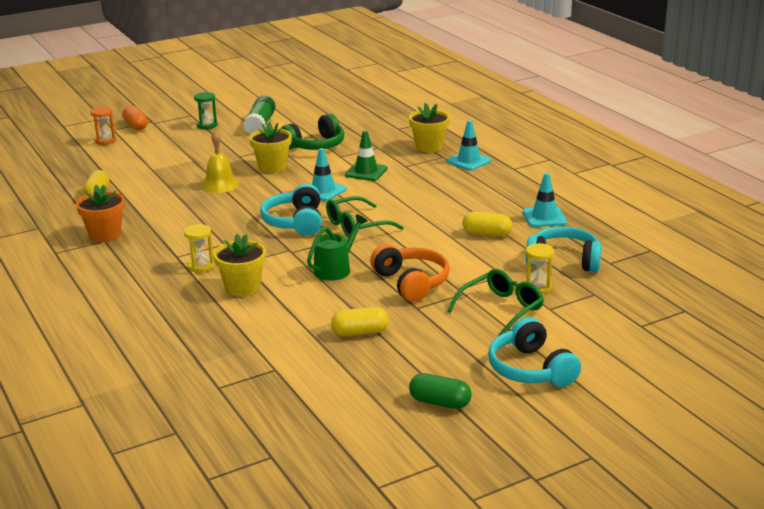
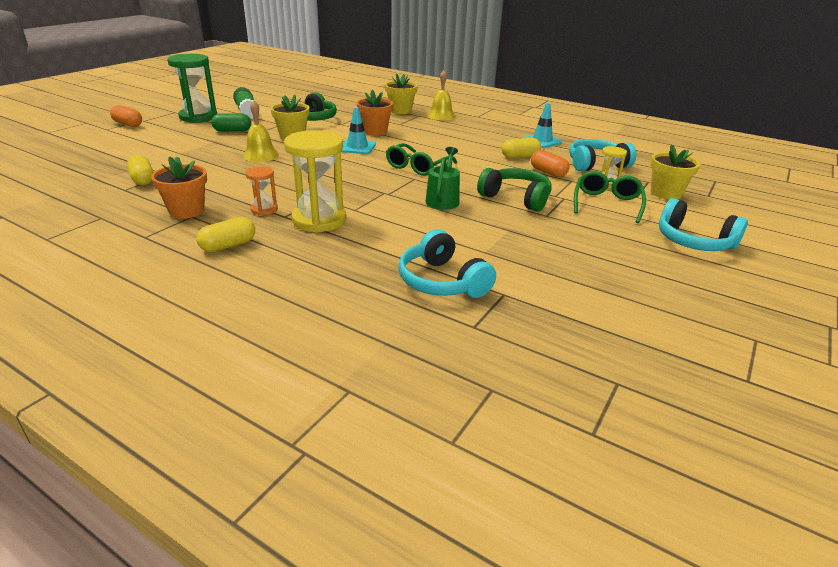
camera: 30 degrees left, 5 degrees up
orange hourglass [90,107,116,145] -> orange hourglass moved to [245,166,278,215]
yellow hourglass [184,224,214,273] -> yellow hourglass [284,130,346,232], size x1.98
green hourglass [194,92,217,129] -> green hourglass [167,54,217,123], size x1.98
yellow flower pot [214,234,266,297] -> yellow flower pot moved to [651,144,700,200]
turquoise headphones [260,184,322,236] -> turquoise headphones moved to [398,229,496,298]
yellow capsule [331,307,389,336] -> yellow capsule moved to [196,217,255,252]
green traffic cone [345,131,388,181] -> orange flower pot [357,90,393,135]
orange headphones [370,244,450,302] -> green headphones [477,168,552,212]
green capsule [409,373,472,409] -> green capsule moved to [211,113,251,132]
turquoise traffic cone [447,120,491,171] -> yellow bell [427,70,456,120]
none -> orange capsule [531,150,569,177]

